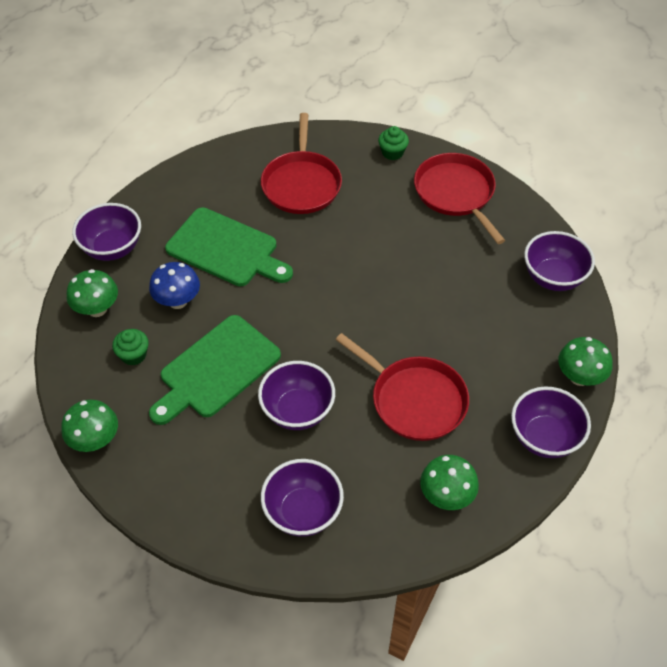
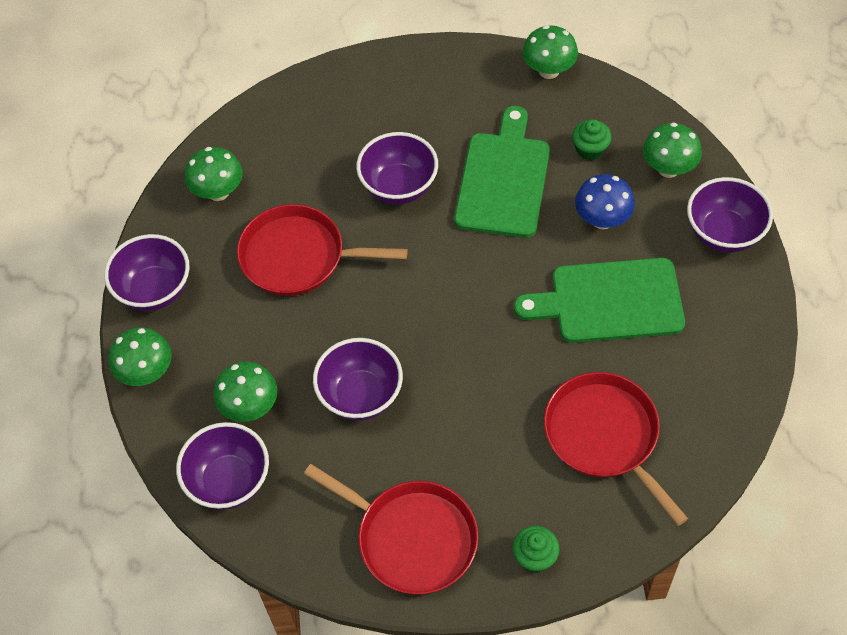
camera: 150 degrees right, 5 degrees up
purple bowl [261,459,344,537] -> purple bowl moved to [313,338,403,421]
none -> green mushroom [213,362,277,422]

